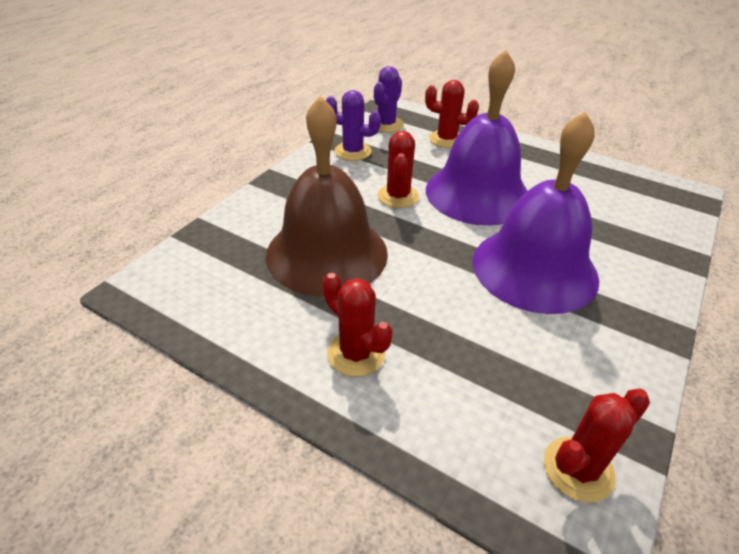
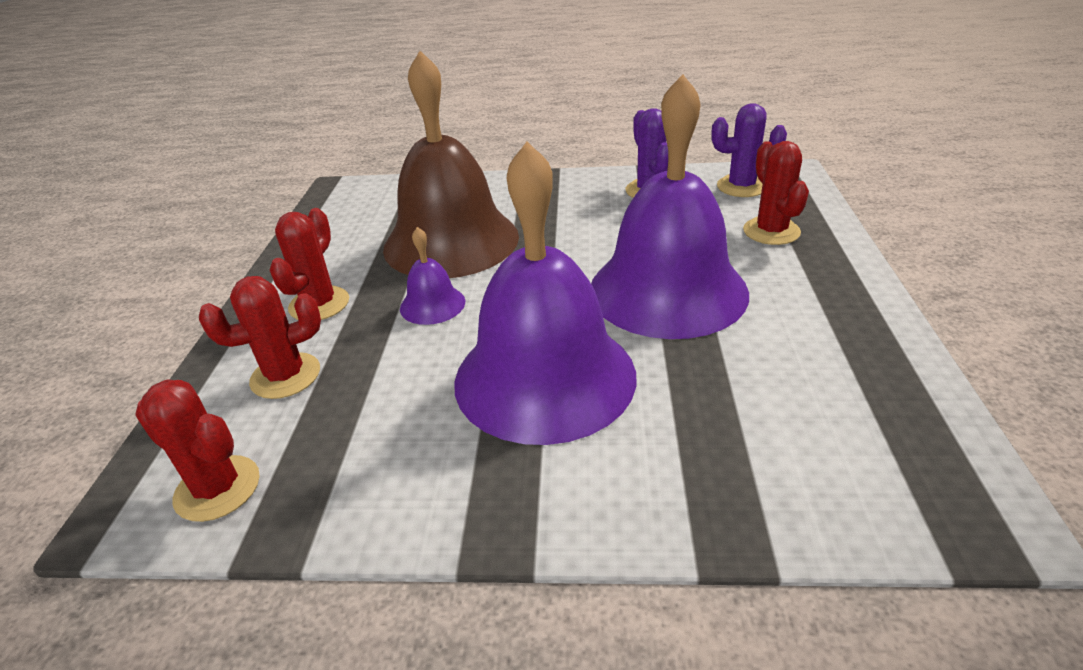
camera: 65 degrees right, 5 degrees down
red cactus [378,131,419,208] -> red cactus moved to [199,276,321,399]
none -> purple bell [400,227,465,325]

